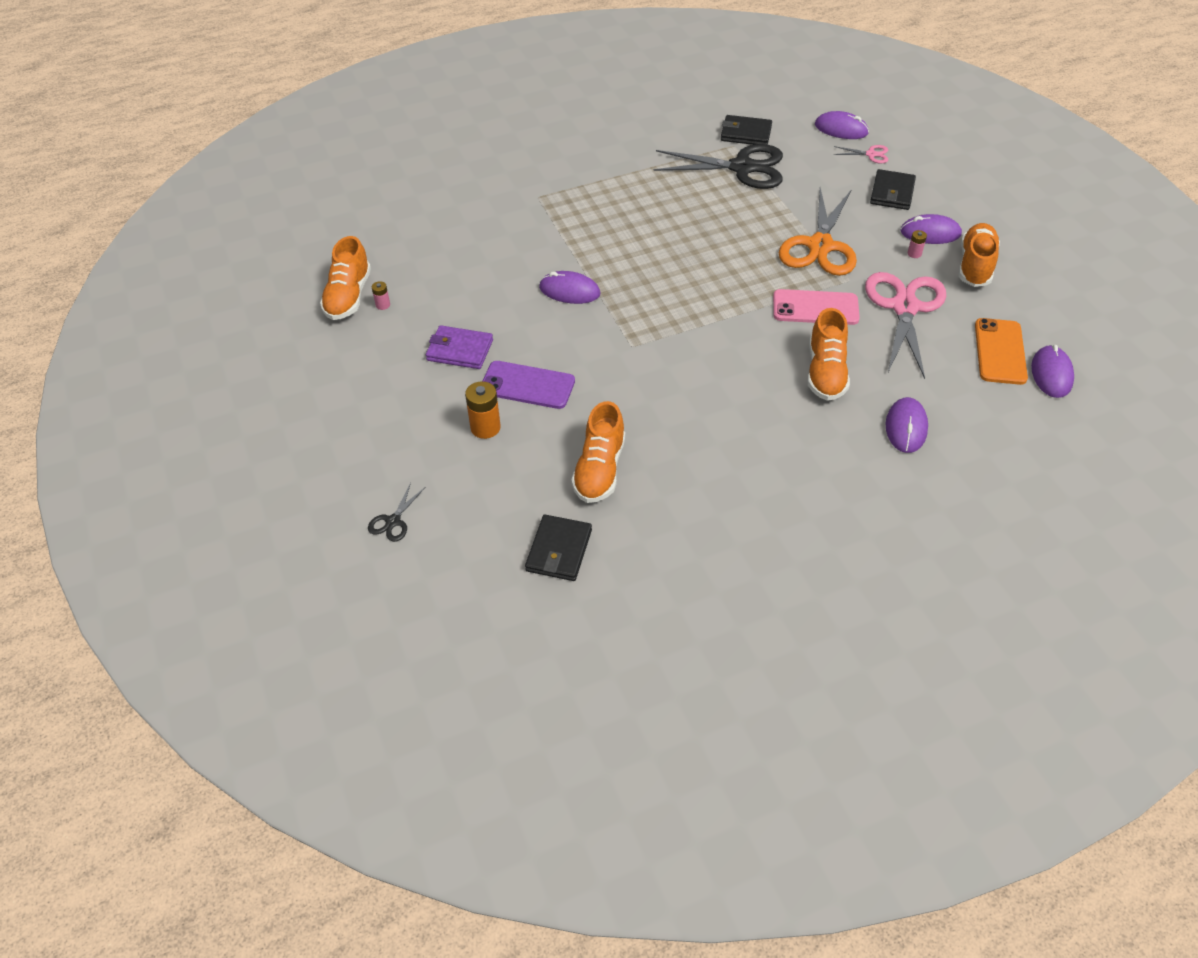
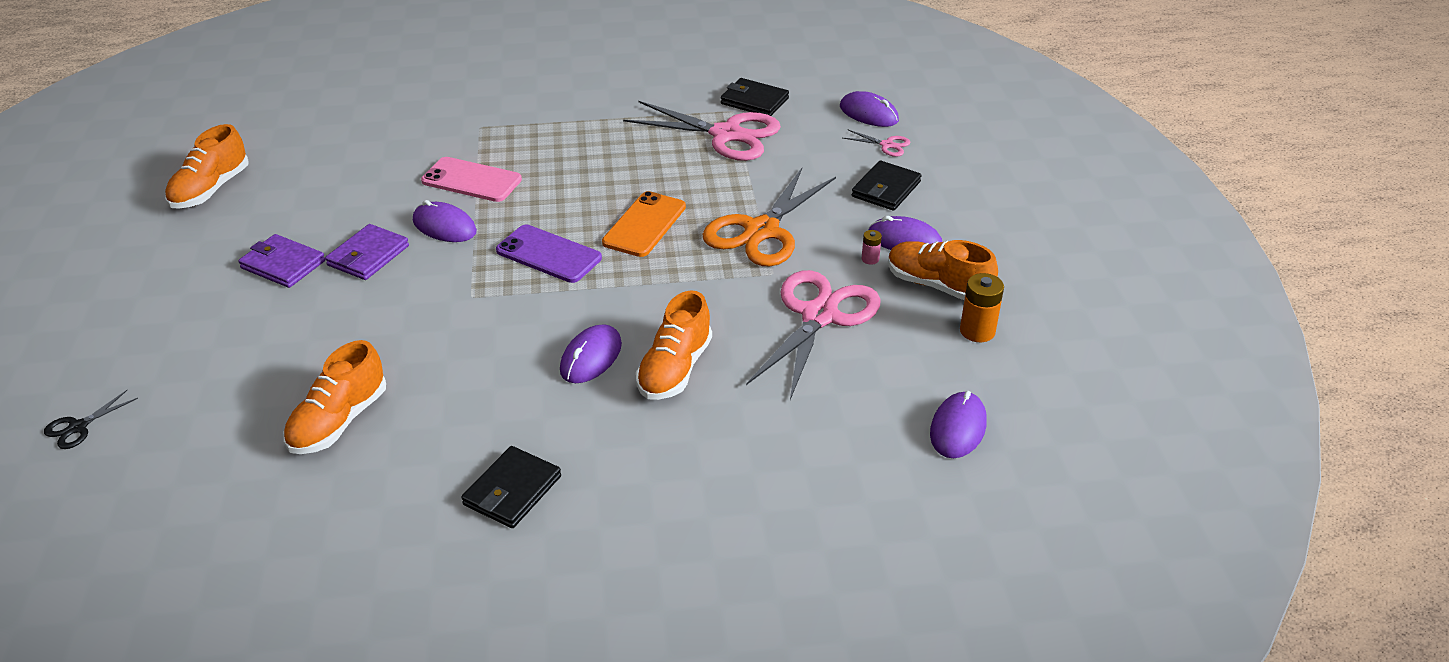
camera: 15 degrees right, 10 degrees down
pink battery [372,281,390,310] -> none
orange battery [465,381,501,439] -> orange battery moved to [960,273,1004,342]
purple phone [483,361,575,409] -> purple phone moved to [496,225,602,283]
black wallet [525,515,592,581] -> black wallet moved to [461,446,561,528]
black scissors [653,144,783,189] -> pink scissors [623,101,781,161]
pink phone [773,289,860,325] -> pink phone moved to [421,157,522,202]
purple mouse [886,397,928,453] -> purple mouse moved to [560,324,622,383]
orange shoe [959,223,1000,287] -> orange shoe turned 90 degrees counterclockwise [888,240,998,300]
orange phone [975,318,1028,385] -> orange phone moved to [602,191,686,257]
none -> purple wallet [325,224,409,280]

